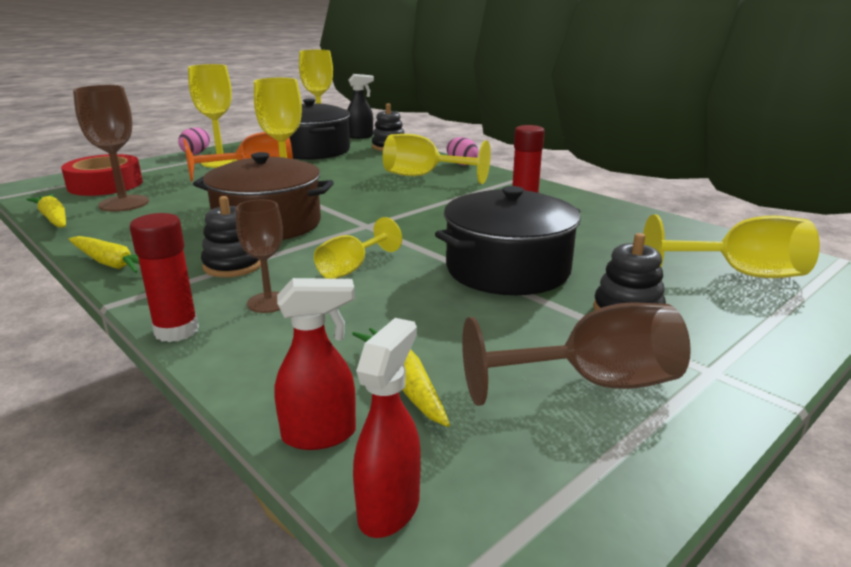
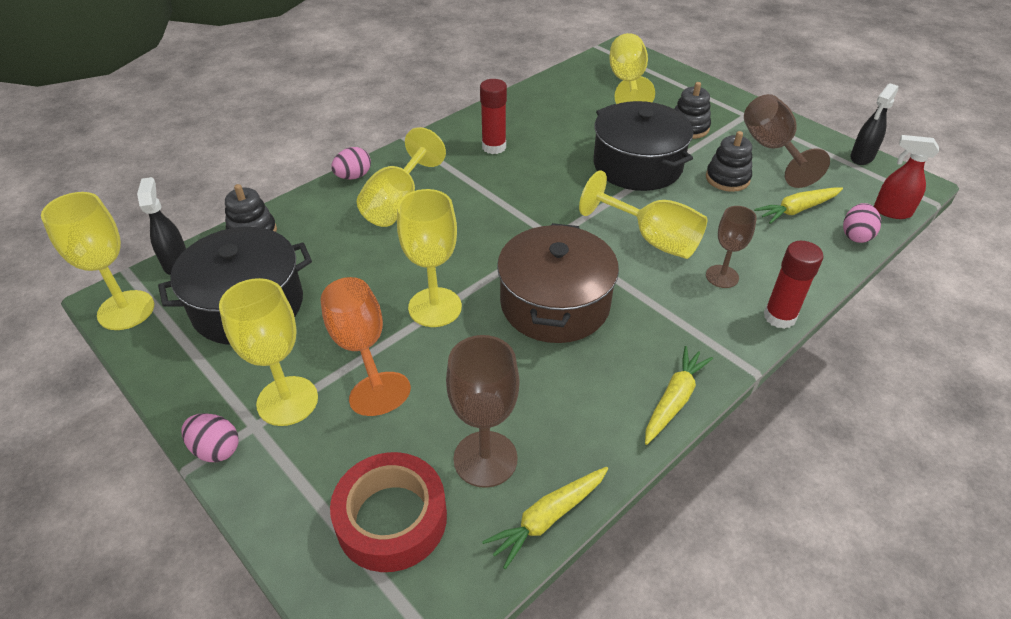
camera: 90 degrees left, 20 degrees up
black stacking toy [201,196,261,277] -> black stacking toy moved to [706,131,752,192]
red spray bottle [275,278,356,450] -> pink egg [843,203,881,243]
yellow goblet [314,217,402,279] -> yellow goblet [579,170,707,259], size x1.58
none -> black spray bottle [850,83,899,165]

